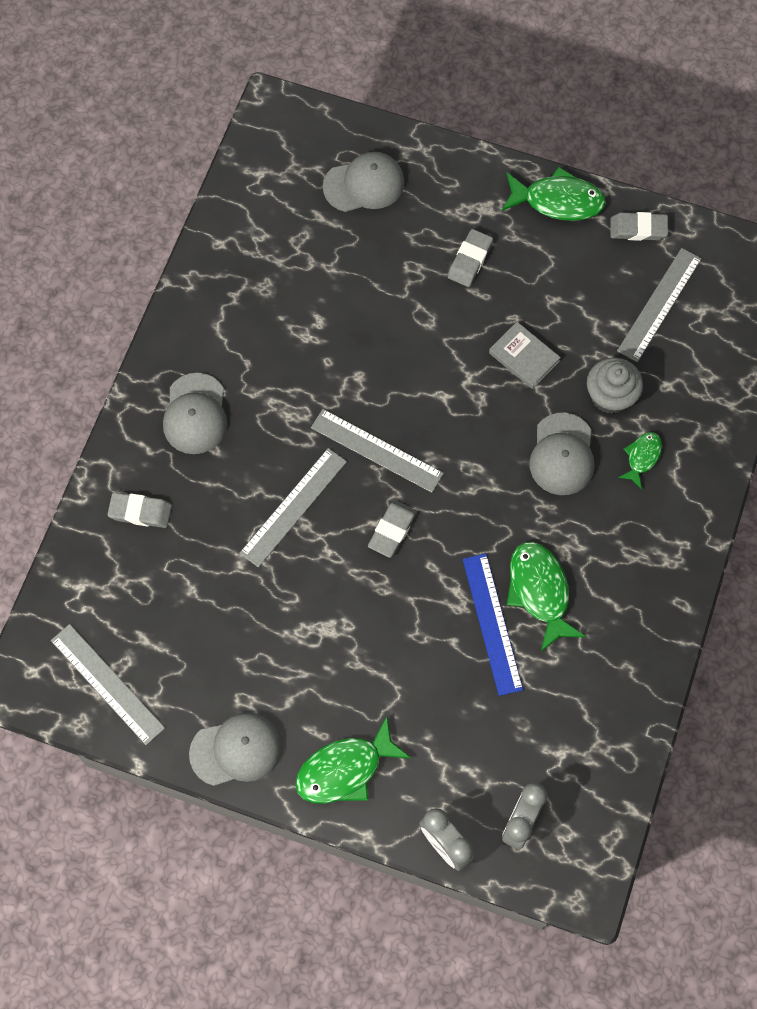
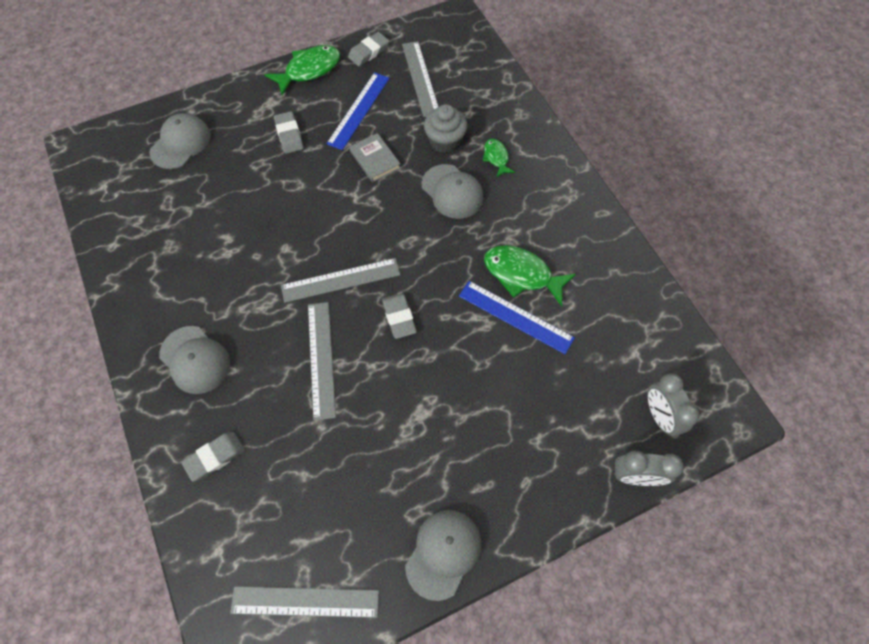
camera: 45 degrees left, 5 degrees down
green fish [295,716,411,804] -> none
grey book [489,322,561,389] -> grey book turned 60 degrees clockwise [349,133,401,182]
none -> blue ruler [327,72,389,150]

